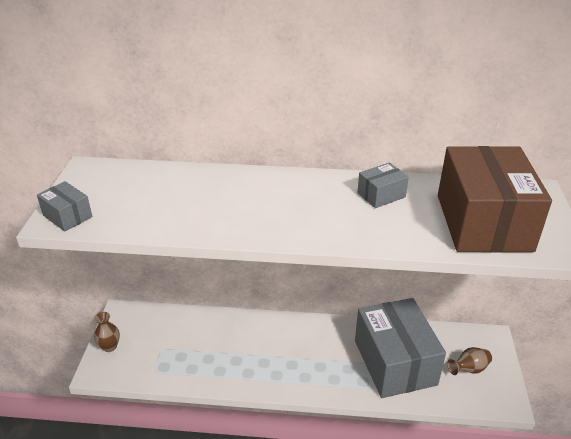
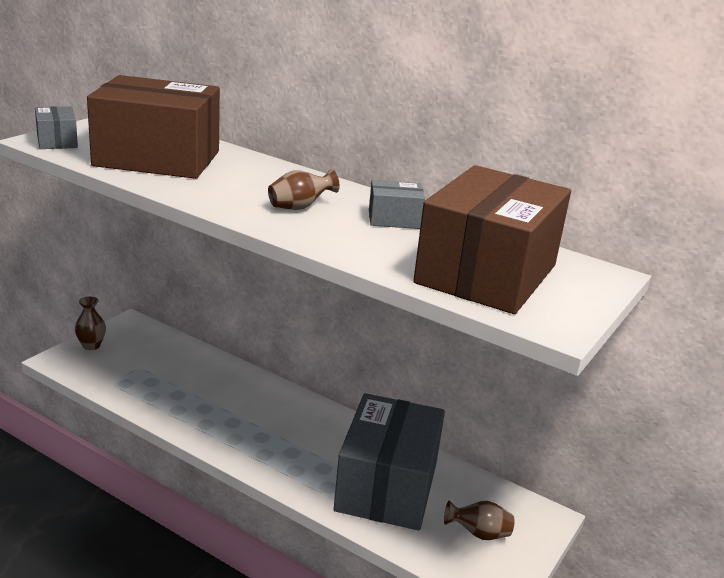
camera: 25 degrees right, 10 degrees down
none -> brown box [87,75,220,179]
none -> brown vase [268,169,340,210]

